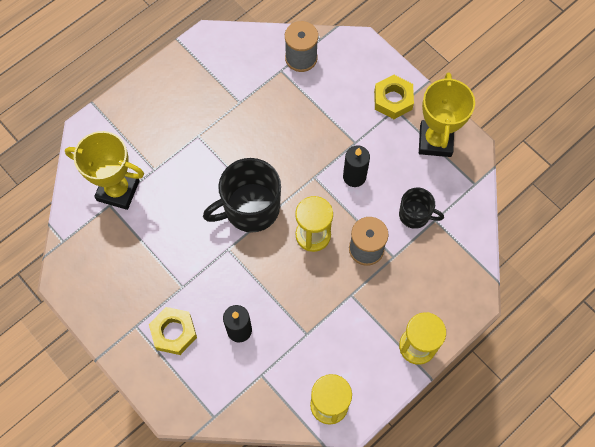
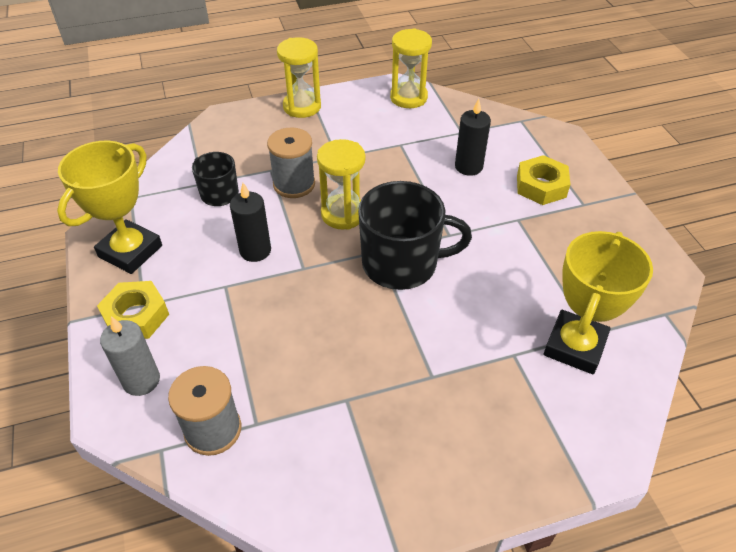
camera: 155 degrees left, 20 degrees down
yellow trophy [65,131,144,210] -> yellow trophy turned 75 degrees clockwise [544,231,653,374]
none -> grey candle [100,316,160,396]

